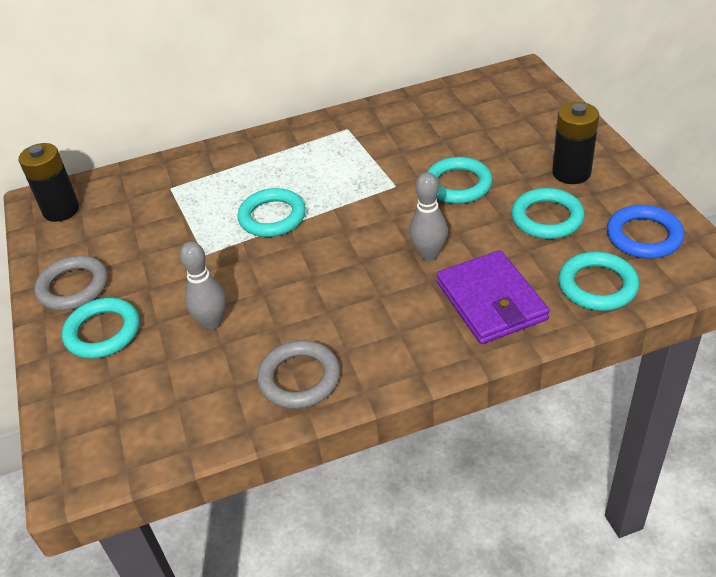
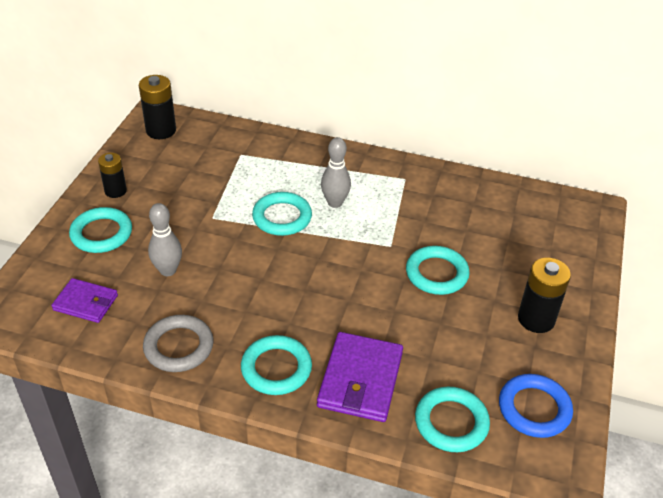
camera: 30 degrees right, 0 degrees up
grey ring [34,255,108,311] -> black battery [98,153,127,198]
grey bowling pin [409,172,448,261] -> grey bowling pin moved to [321,137,351,208]
turquoise ring [511,188,585,239] -> turquoise ring moved to [241,335,312,395]
none -> purple wallet [51,278,118,323]

